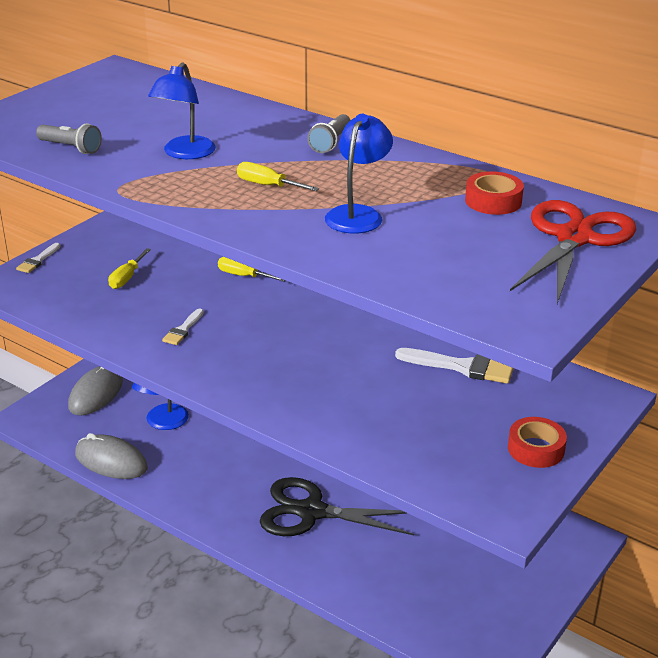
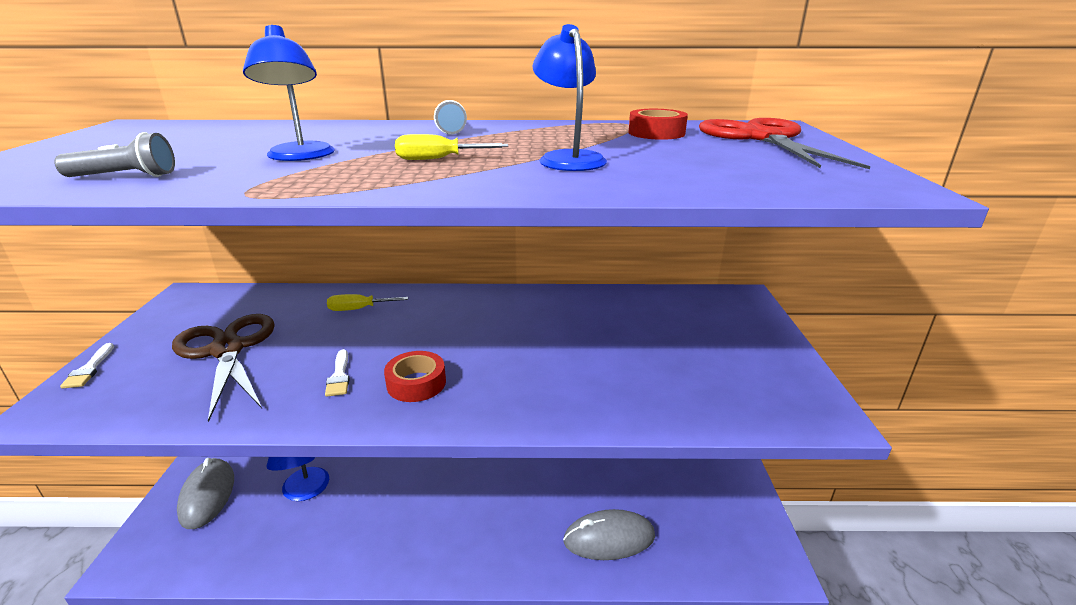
camera: 35 degrees left, 5 degrees down
grey mouse [75,433,148,479] -> grey mouse moved to [563,509,655,560]
yellow screwdriver [108,248,151,289] -> brown scissors [172,314,275,422]
black scissors [260,477,414,536] -> none
white brush [395,348,514,384] -> none
red tape [508,417,567,468] -> red tape moved to [384,351,446,402]

